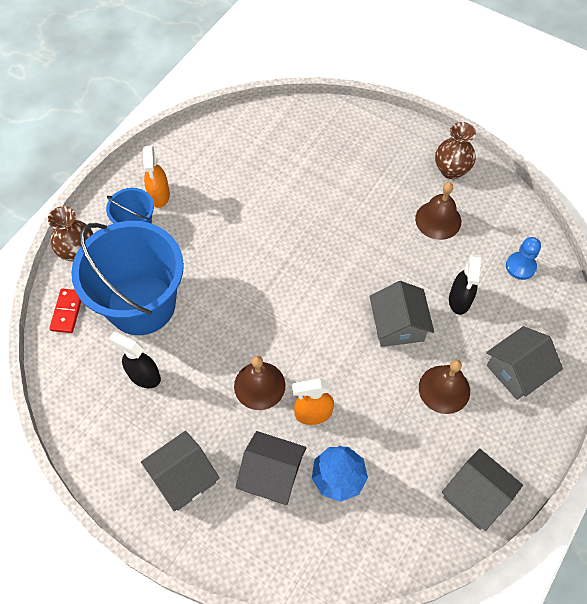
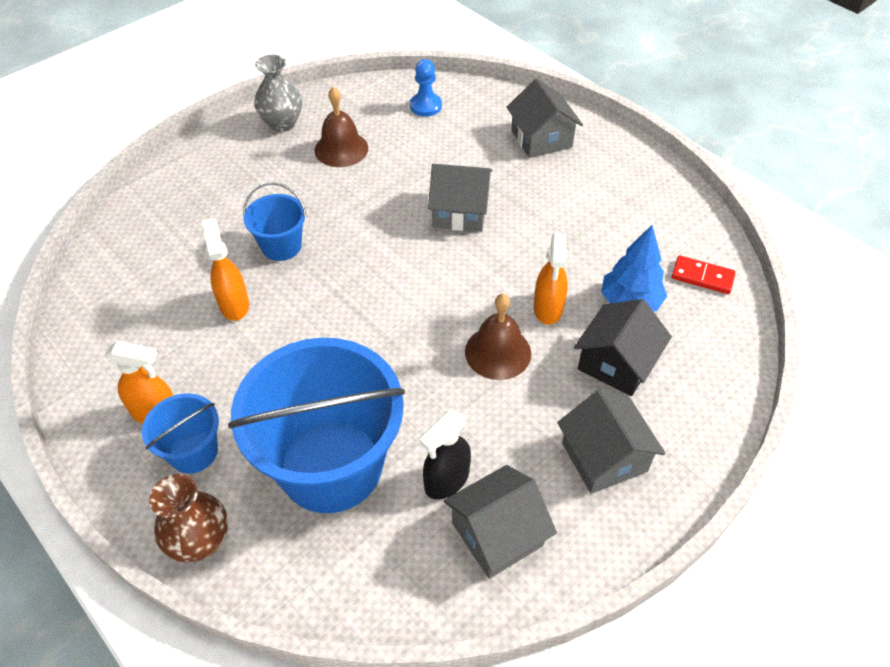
camera: 75 degrees left, 10 degrees down
red domino [49,289,81,333] -> red domino moved to [672,255,736,294]
brown bell [419,360,470,414] -> none
brown vase [435,122,476,179] -> grey vase [254,55,302,132]
grey house [442,448,523,531] -> grey house moved to [444,465,557,579]
black spray bottle [449,254,481,315] -> none
none -> orange spray bottle [203,218,249,321]
none -> blue bucket [243,182,307,261]

